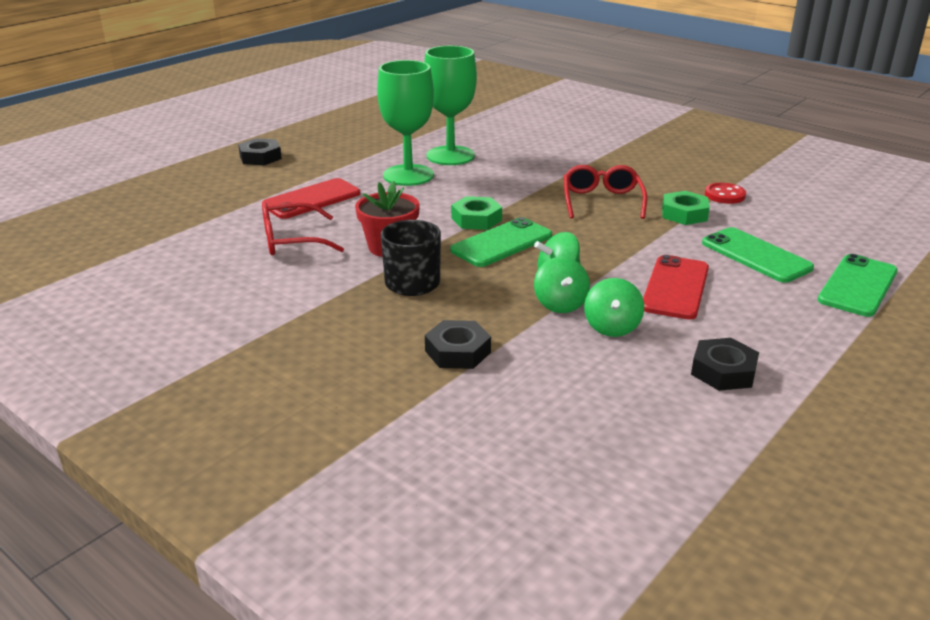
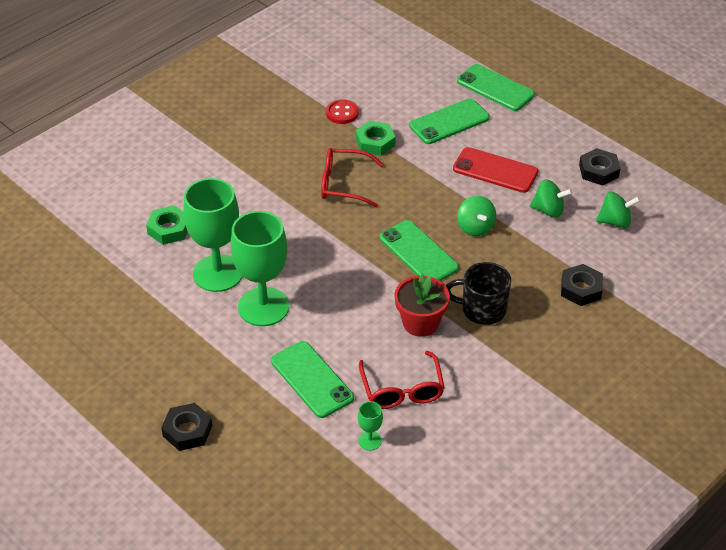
camera: 85 degrees left, 15 degrees up
red phone [262,178,360,219] -> green phone [271,341,354,418]
green nut [451,196,502,230] -> green nut moved to [146,206,188,245]
green spinning top [534,257,590,313] -> green spinning top moved to [596,191,640,228]
none -> green goblet [358,401,383,450]

